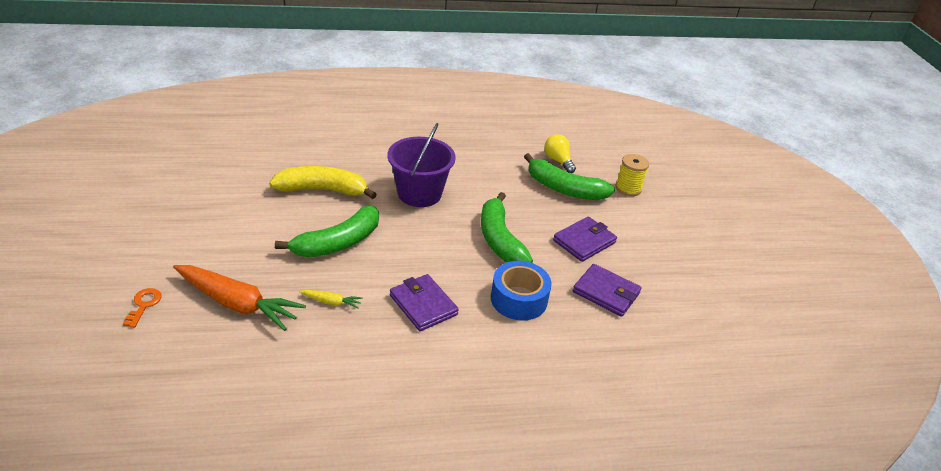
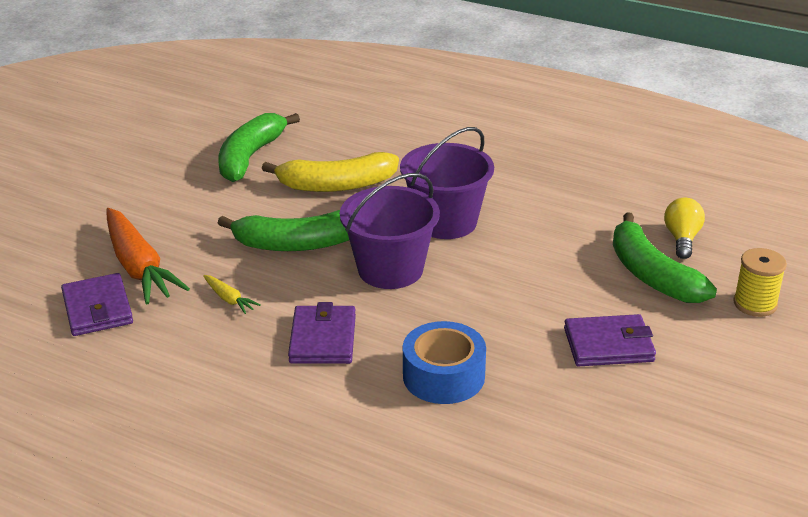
camera: 40 degrees right, 5 degrees down
orange key [123,288,162,328] -> none
yellow banana [269,166,377,199] -> yellow banana turned 135 degrees clockwise [262,152,399,192]
green banana [481,192,533,263] -> green banana moved to [218,113,300,182]
purple wallet [573,264,642,317] -> purple wallet moved to [61,273,133,336]
none -> purple bucket [340,173,440,289]

